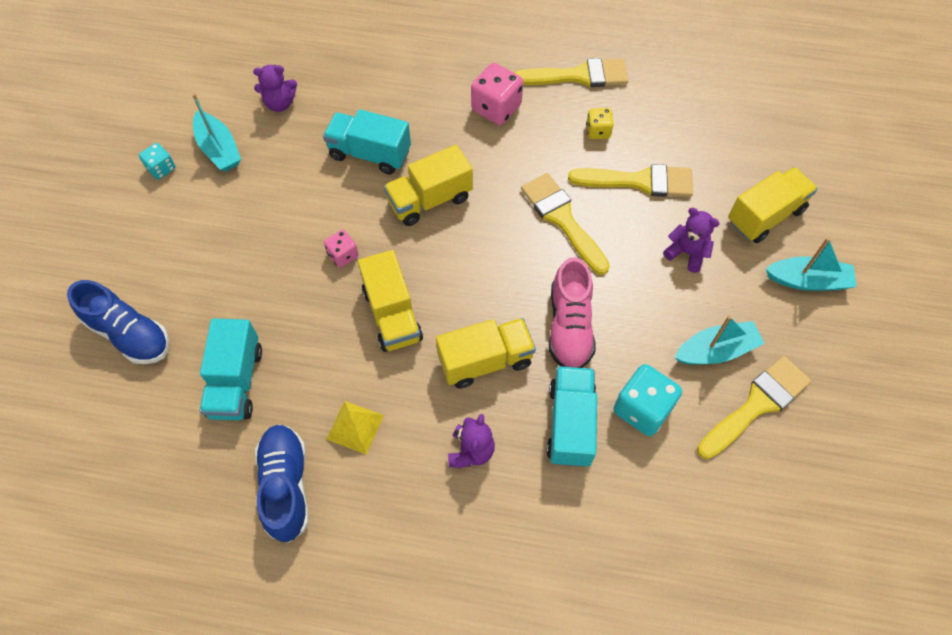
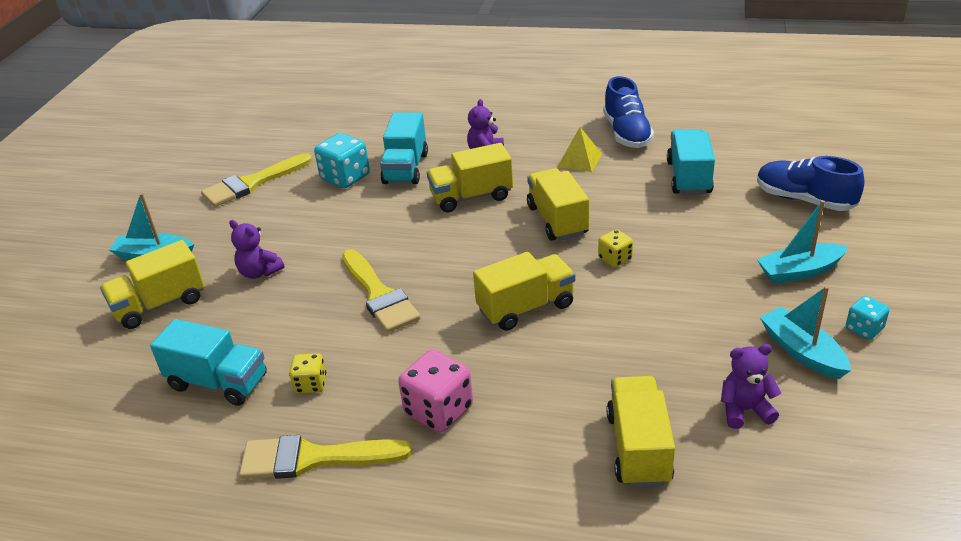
camera: 175 degrees left, 25 degrees down
turquoise truck [323,109,411,174] -> turquoise truck moved to [150,319,267,406]
pink dice [324,230,359,268] -> yellow dice [598,229,633,268]
pink shoe [549,257,595,368] -> none
yellow brush [568,164,693,197] -> none
turquoise boat [674,316,765,365] -> turquoise boat moved to [757,200,848,284]
none -> yellow truck [607,376,675,487]

